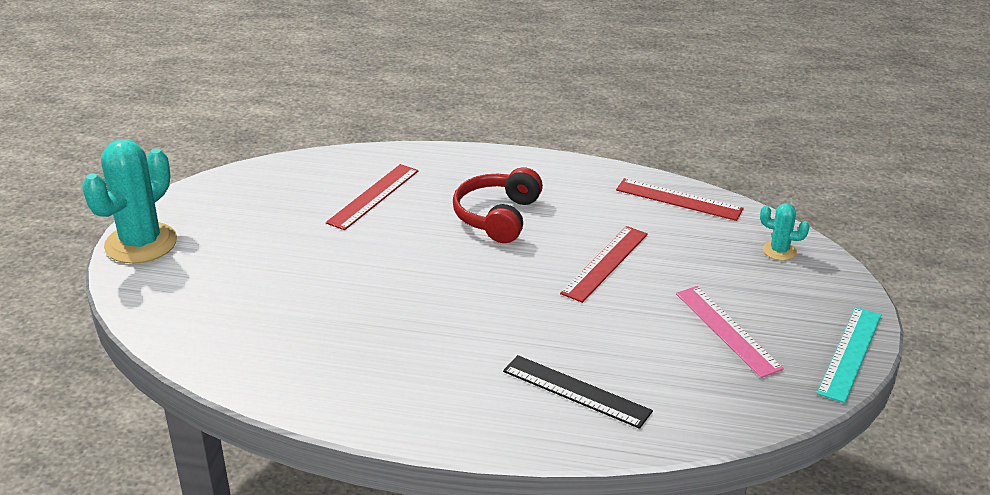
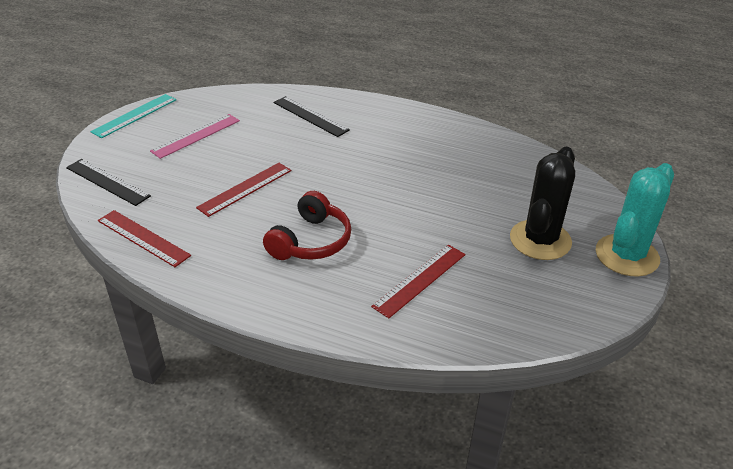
camera: 170 degrees left, 5 degrees up
pink ruler [676,286,784,378] -> pink ruler turned 60 degrees clockwise [150,114,240,159]
turquoise cactus [760,203,810,261] -> black ruler [66,159,151,206]
none -> black cactus [510,147,575,260]

